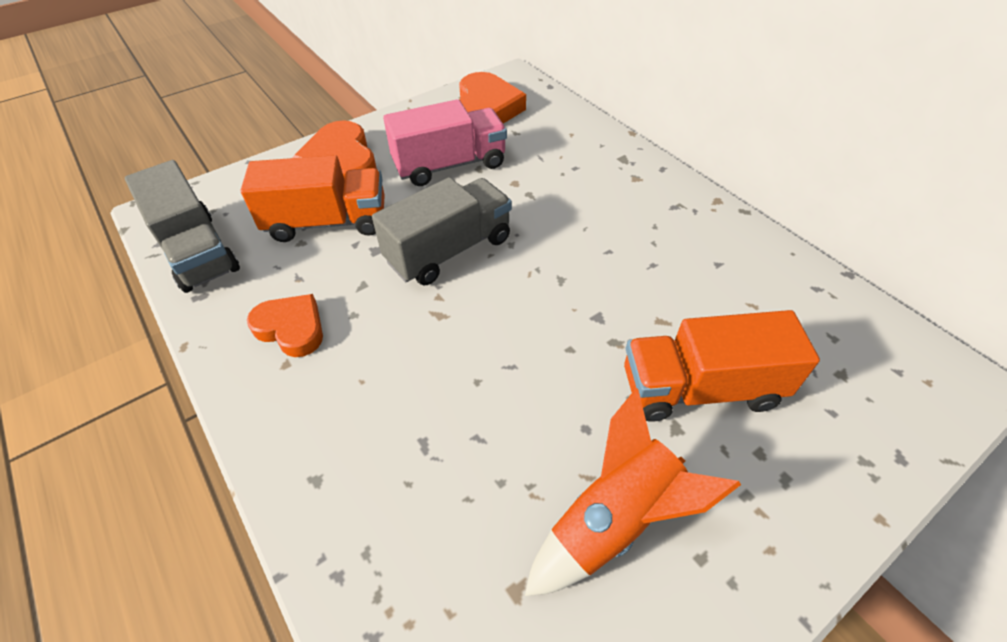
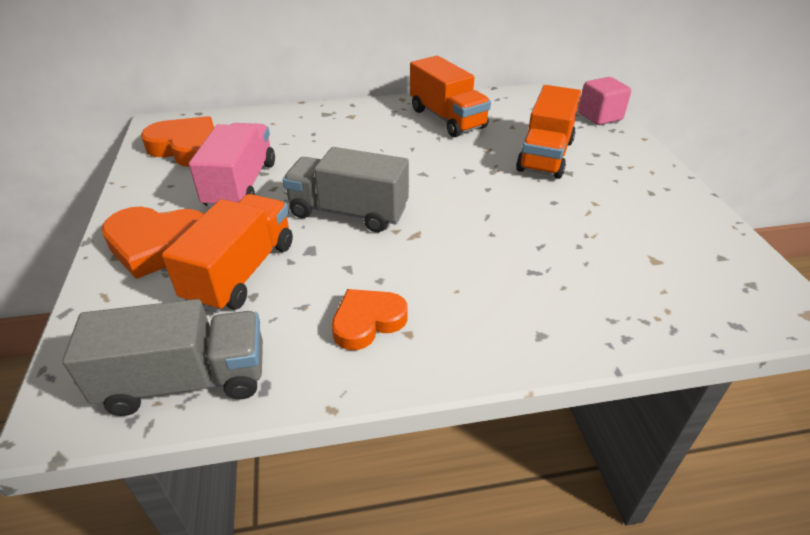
camera: 65 degrees left, 10 degrees down
grey truck [372,177,512,285] -> grey truck turned 60 degrees counterclockwise [282,147,409,232]
orange rocket [525,388,741,596] -> none
none -> orange truck [410,56,491,137]
none -> pink cube [578,77,631,125]

